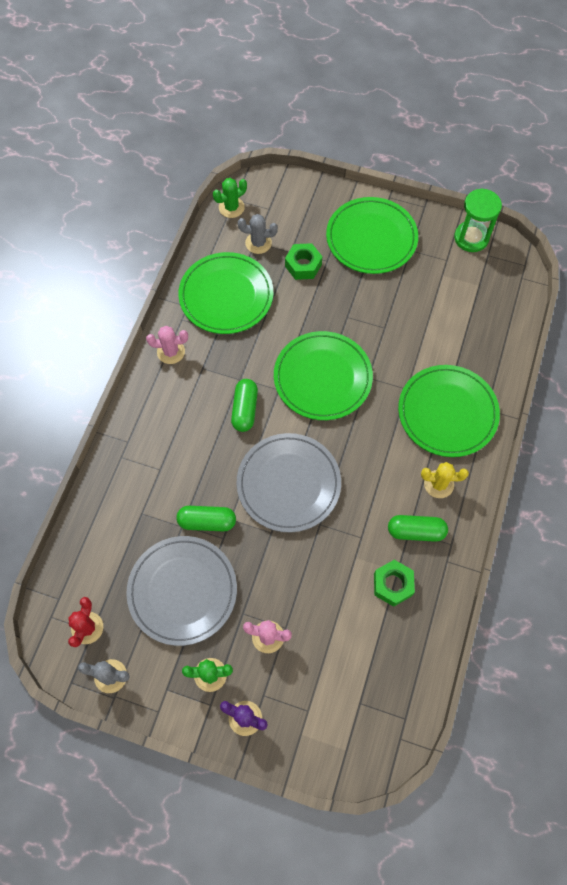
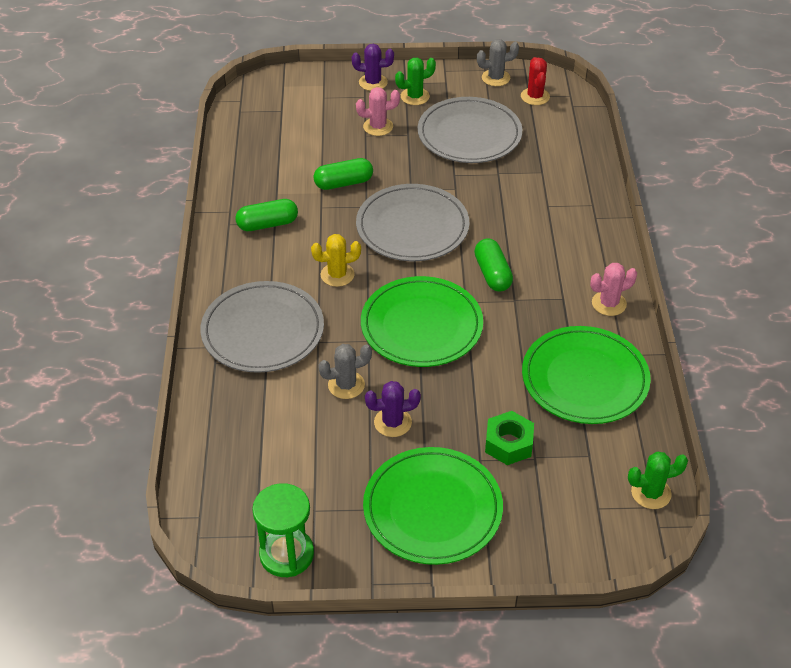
camera: 160 degrees right, 20 degrees down
green capsule [176,506,236,531] -> green capsule moved to [313,158,373,190]
green cactus [213,178,247,218] -> green cactus turned 45 degrees clockwise [628,452,688,509]
grey cactus [238,214,278,254] -> grey cactus moved to [318,344,372,399]
green nut [374,560,415,607] -> none
green plate [398,365,500,457] -> grey plate [200,281,324,373]
yellow cactus [421,462,469,498] -> yellow cactus moved to [311,234,361,287]
none -> purple cactus [365,381,421,437]

